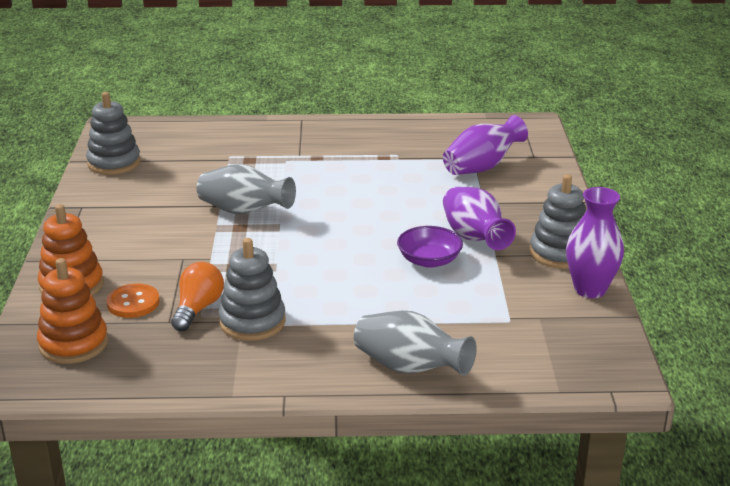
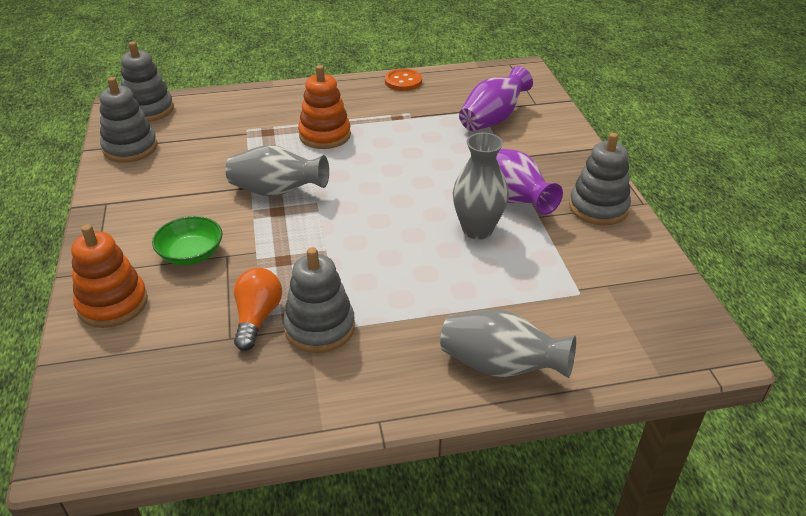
camera: 10 degrees left, 10 degrees up
orange stacking toy [37,258,108,364] -> orange stacking toy moved to [298,65,351,149]
orange button [107,284,160,318] -> orange button moved to [385,69,422,91]
purple bowl [397,226,463,268] -> grey vase [453,133,509,240]
purple vase [566,187,624,298] -> none
none -> grey stacking toy [121,42,174,122]
none -> green bowl [152,216,222,265]

